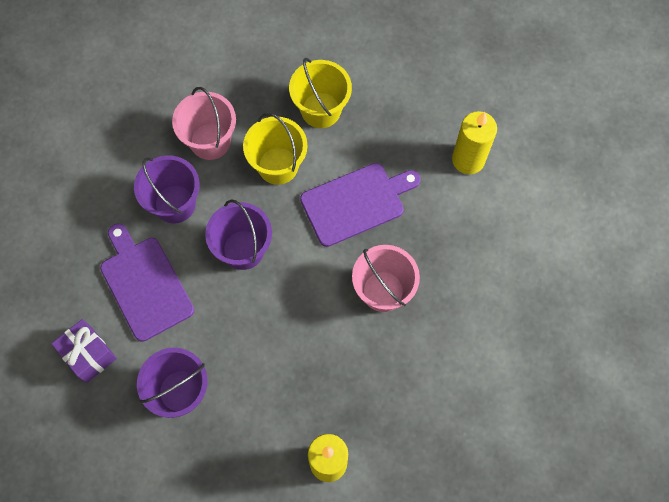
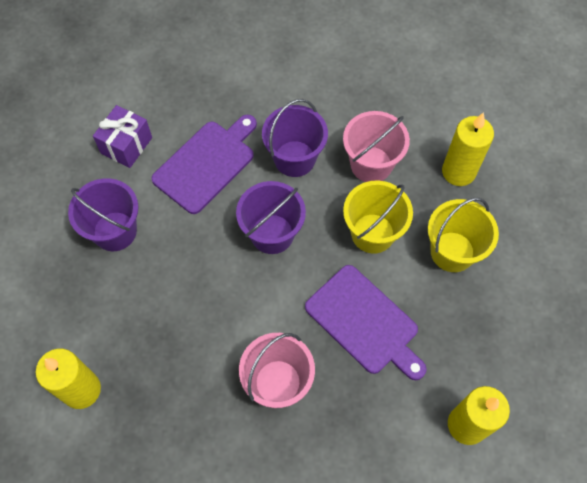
camera: 70 degrees right, 5 degrees down
none -> yellow candle [442,112,494,186]

